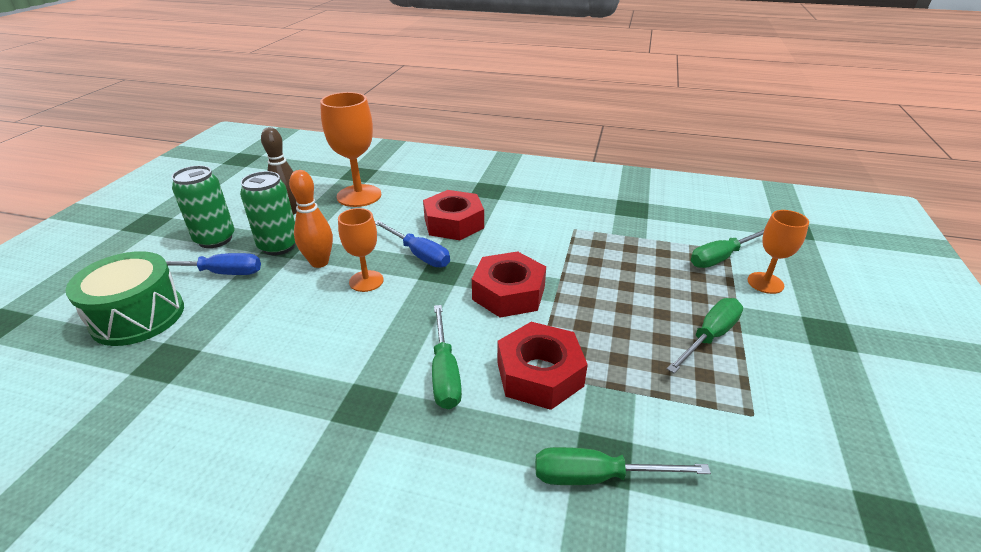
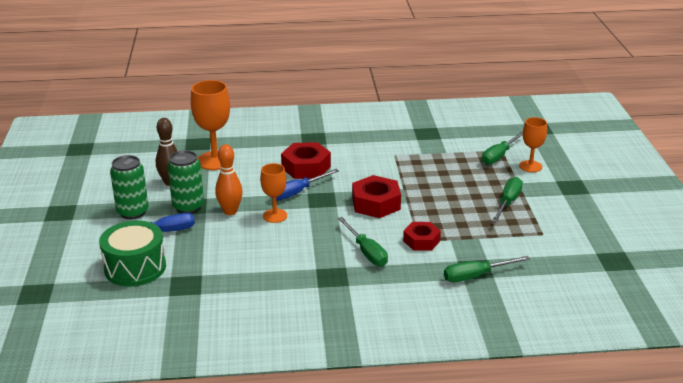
camera: 20 degrees left, 5 degrees down
blue screwdriver [375,220,450,268] -> blue screwdriver turned 120 degrees clockwise [276,169,339,201]
red nut [497,322,588,410] -> red nut [403,222,441,250], size x0.66

